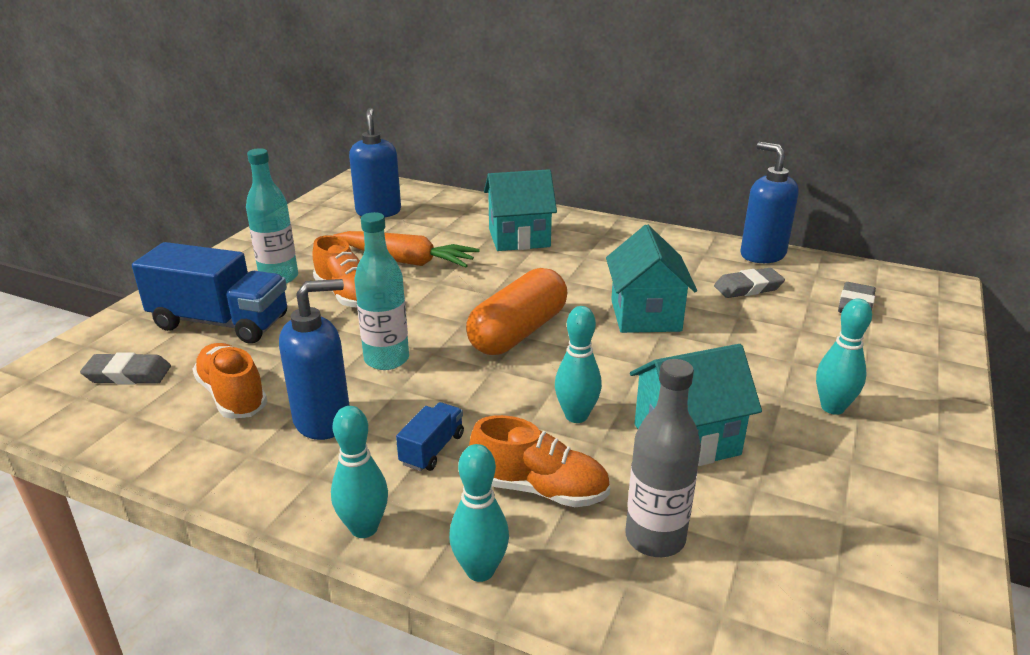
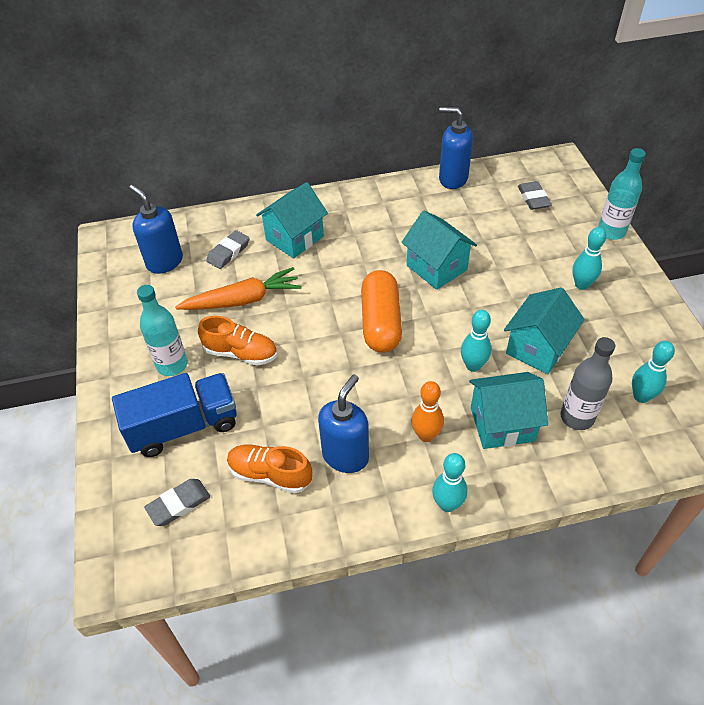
camera: 35 degrees left, 20 degrees up
turquoise bottle [354,212,409,370] -> turquoise bottle moved to [598,148,646,240]
blue truck [396,402,464,471] -> orange bowling pin [411,381,444,442]
turquoise bowling pin [449,444,509,582] -> turquoise bowling pin moved to [632,341,675,403]
orange shoe [469,415,610,507] -> turquoise house [469,372,548,449]
grey eraser [714,268,785,298] -> grey eraser moved to [206,230,250,269]

